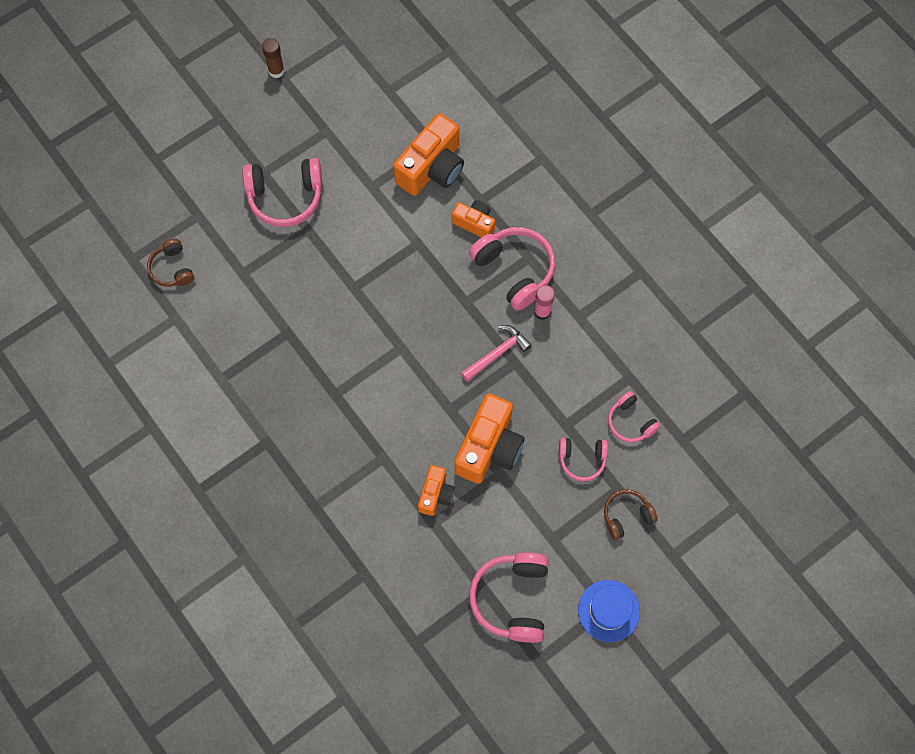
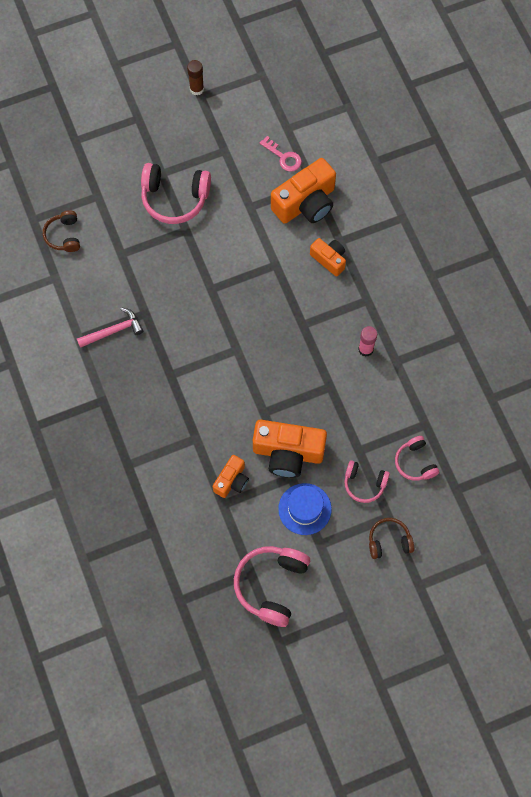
camera: 15 degrees right, 0 degrees up
orange camera [454,393,525,484] -> orange camera turned 60 degrees clockwise [253,420,327,478]
pink hammer [461,325,532,382] -> pink hammer moved to [77,307,144,348]
pink headphones [469,227,555,311] -> none
blue hat [578,580,640,642] -> blue hat moved to [278,483,332,535]
none -> pink key [260,136,302,172]

